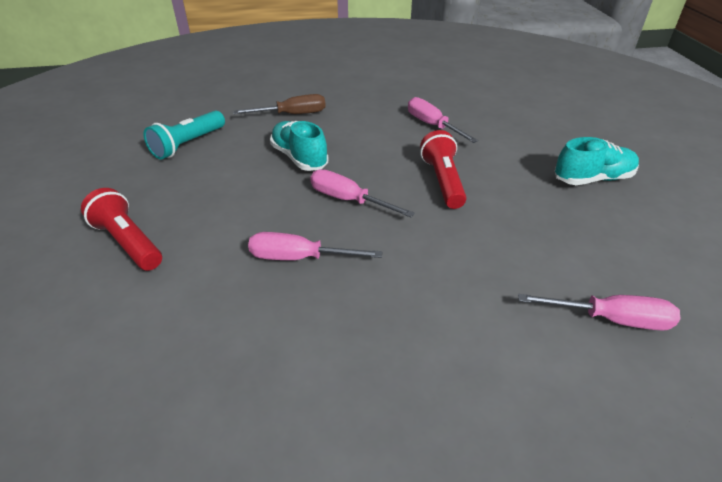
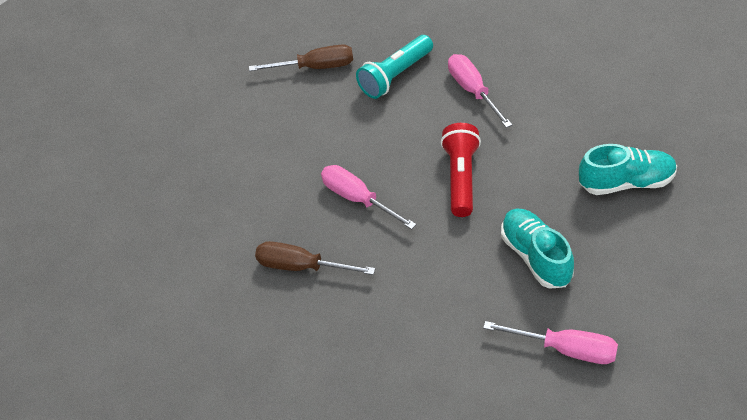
camera: 15 degrees right, 10 degrees up
red flashlight [81,188,162,271] -> none
turquoise flashlight [143,110,225,160] -> turquoise flashlight moved to [356,35,433,99]
pink screwdriver [248,232,382,260] -> brown screwdriver [255,241,375,275]
turquoise shoe [270,121,329,171] -> turquoise shoe moved to [501,208,574,289]

